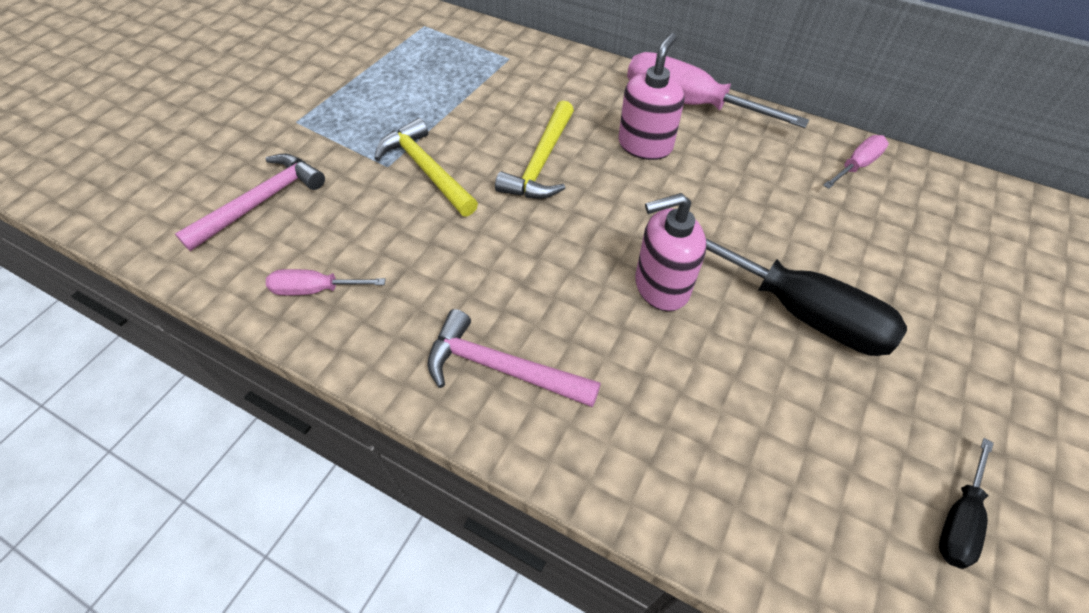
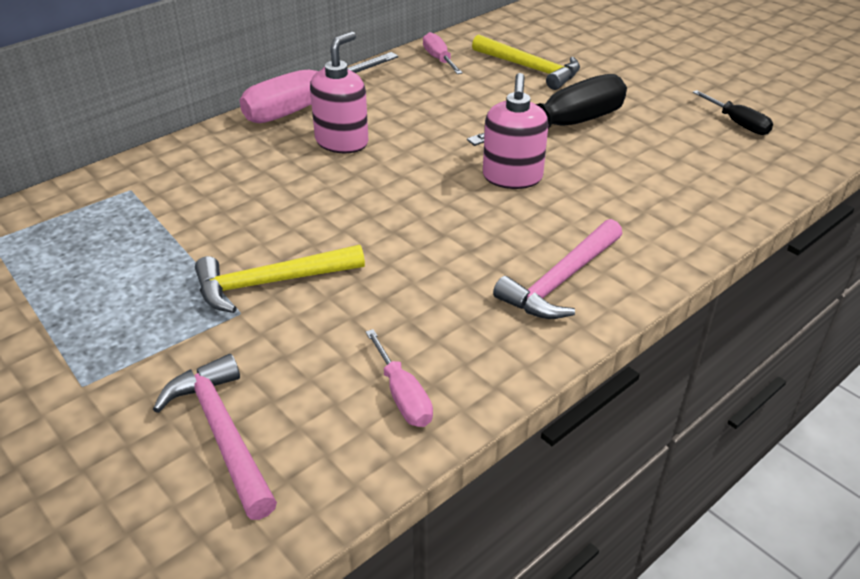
camera: 70 degrees left, 15 degrees down
pink screwdriver [266,269,386,296] -> pink screwdriver turned 45 degrees counterclockwise [365,329,433,427]
yellow hammer [495,100,574,199] -> yellow hammer moved to [472,34,580,90]
pink soap dispenser [619,33,684,160] -> pink soap dispenser turned 75 degrees clockwise [310,32,368,153]

